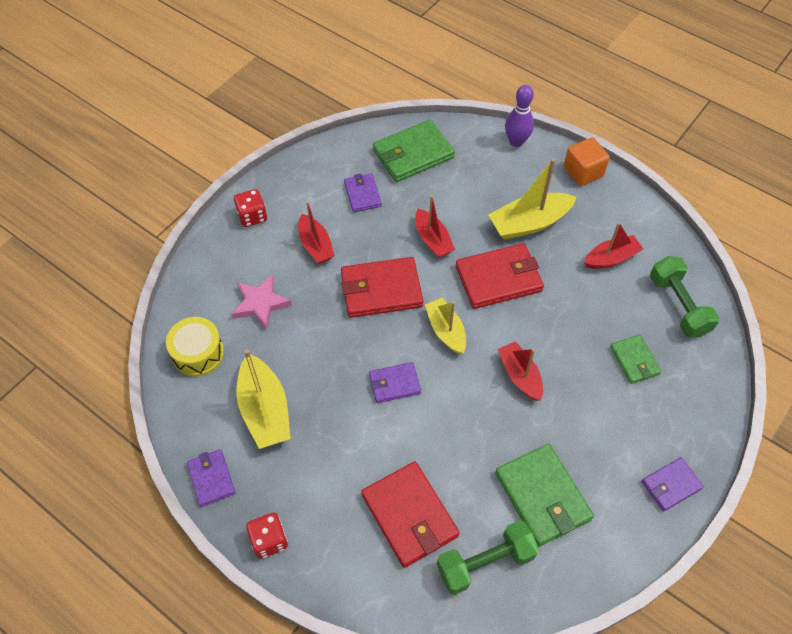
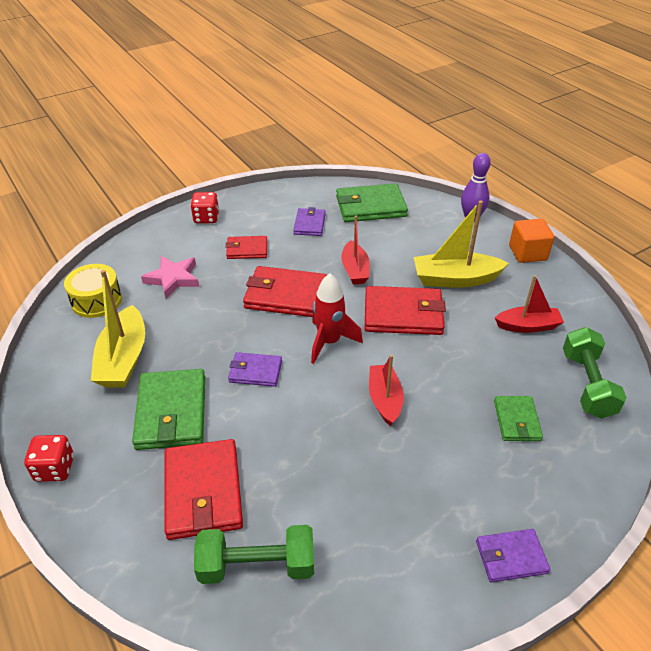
camera: 20 degrees right, 15 degrees down
purple wallet [187,449,235,507] -> none
red boat [298,201,335,264] -> red wallet [226,236,267,259]
yellow boat [425,298,466,354] -> red rocket [311,273,363,364]
green wallet [495,444,594,547] -> green wallet moved to [132,369,205,450]

